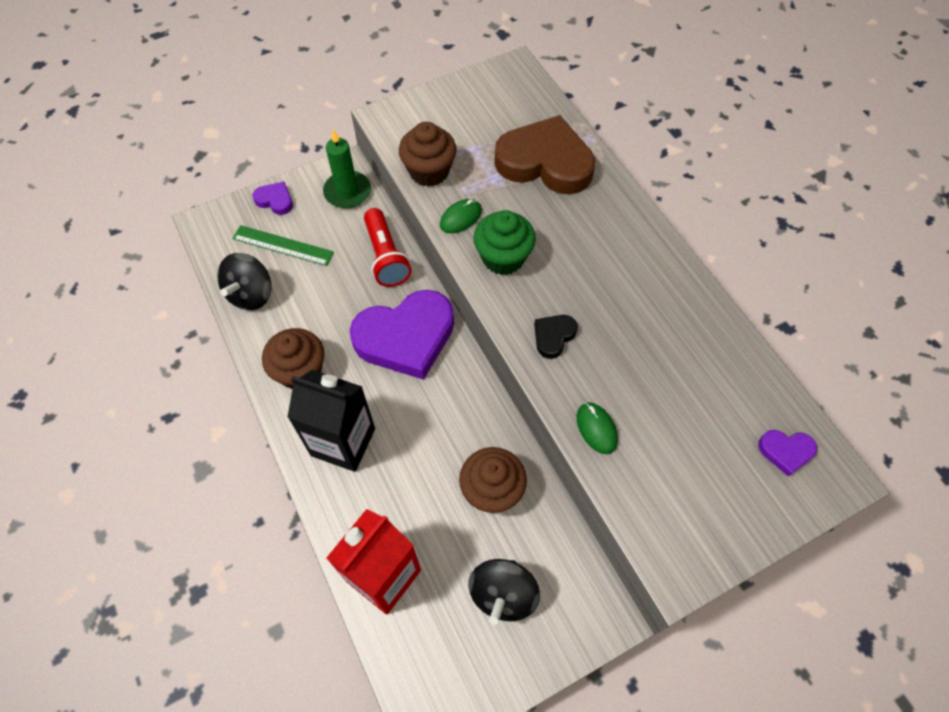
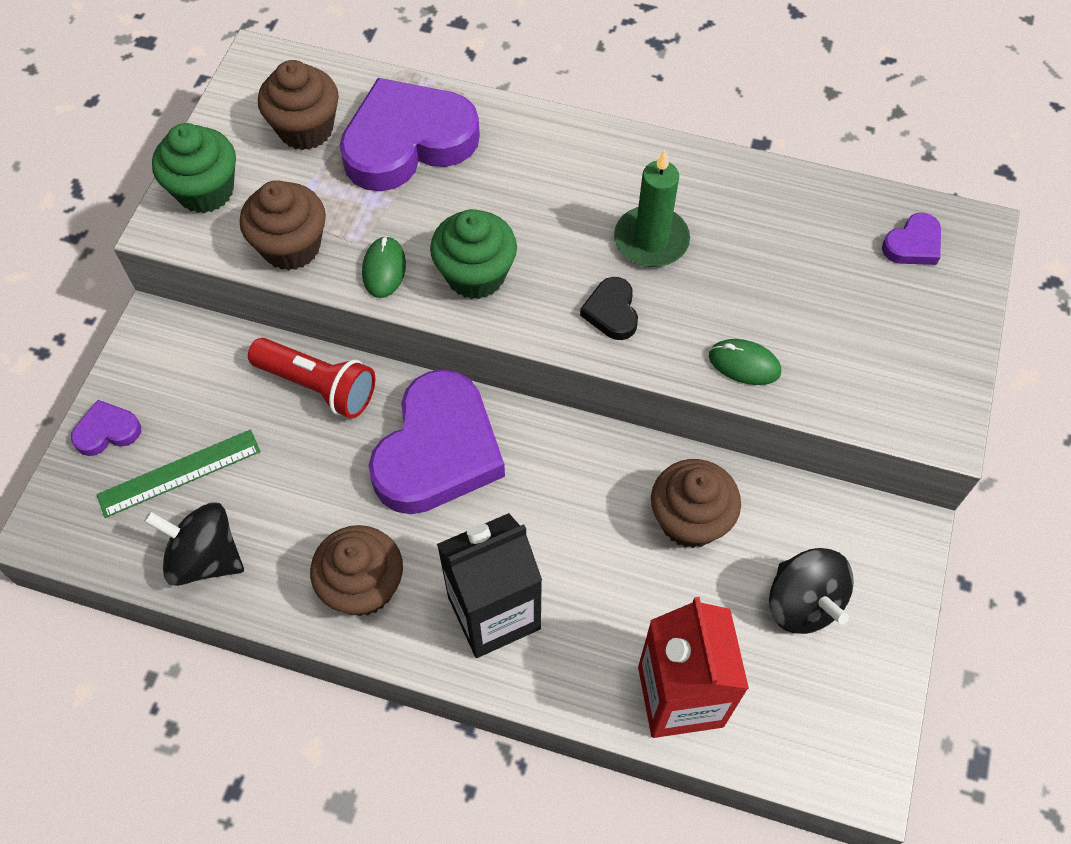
camera: 45 degrees left, 0 degrees up
black spinning top [217,253,272,310] -> black spinning top turned 135 degrees clockwise [144,502,244,586]
green candle [323,129,371,208] -> green candle moved to [614,150,690,267]
brown heart [494,115,595,194] -> purple heart [339,78,480,191]
none -> green cupcake [152,123,236,213]
none -> brown cupcake [258,60,339,150]

